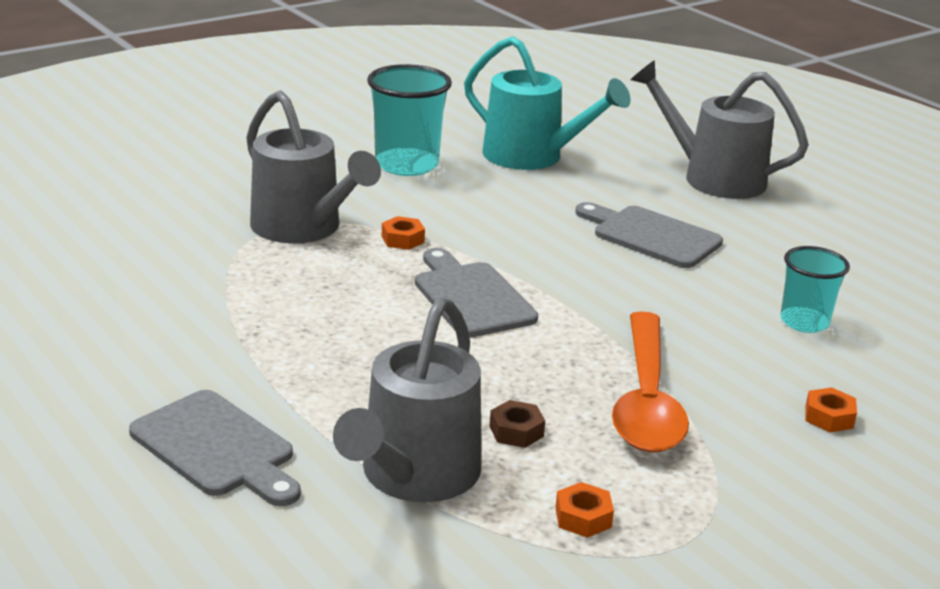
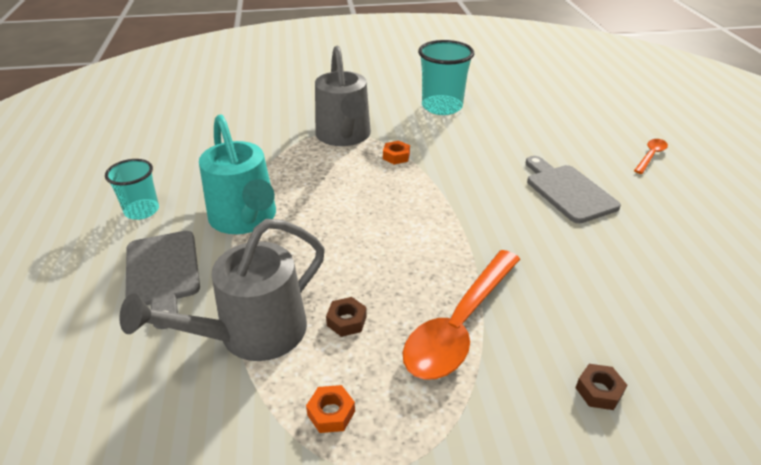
camera: 30 degrees right, 10 degrees up
grey cutting board [415,248,538,338] -> none
turquoise watering can [464,36,631,170] -> turquoise watering can moved to [199,114,276,234]
grey watering can [631,60,809,199] -> orange spoon [634,139,668,174]
turquoise cup [780,246,850,333] -> turquoise cup moved to [105,159,159,220]
orange nut [805,387,857,432] -> brown nut [575,364,627,410]

